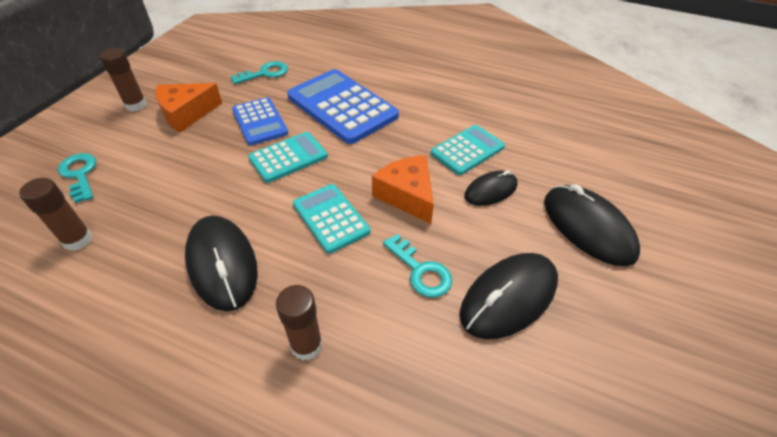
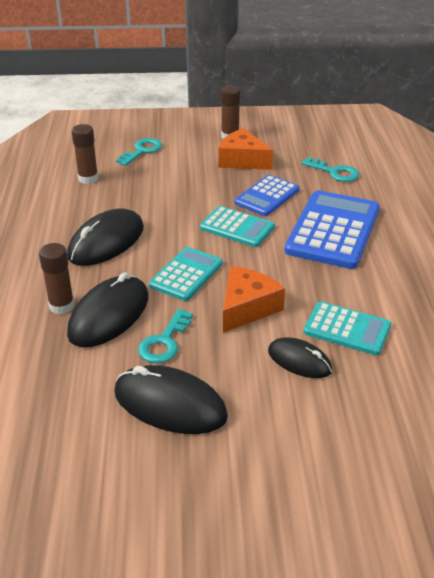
camera: 65 degrees right, 10 degrees down
black mouse [544,184,640,266] -> black mouse moved to [67,272,148,347]

